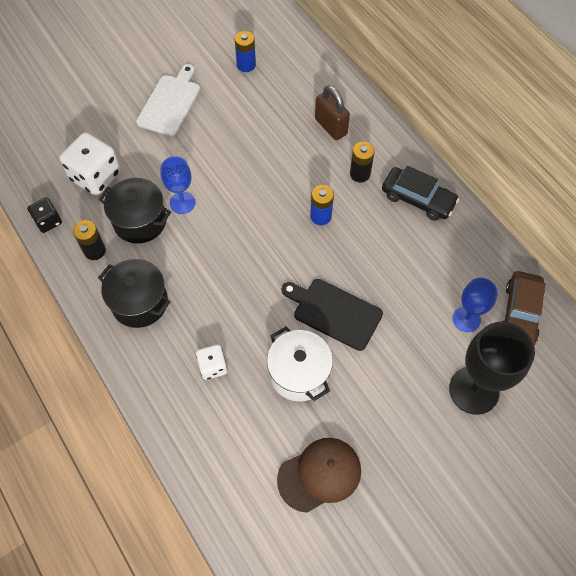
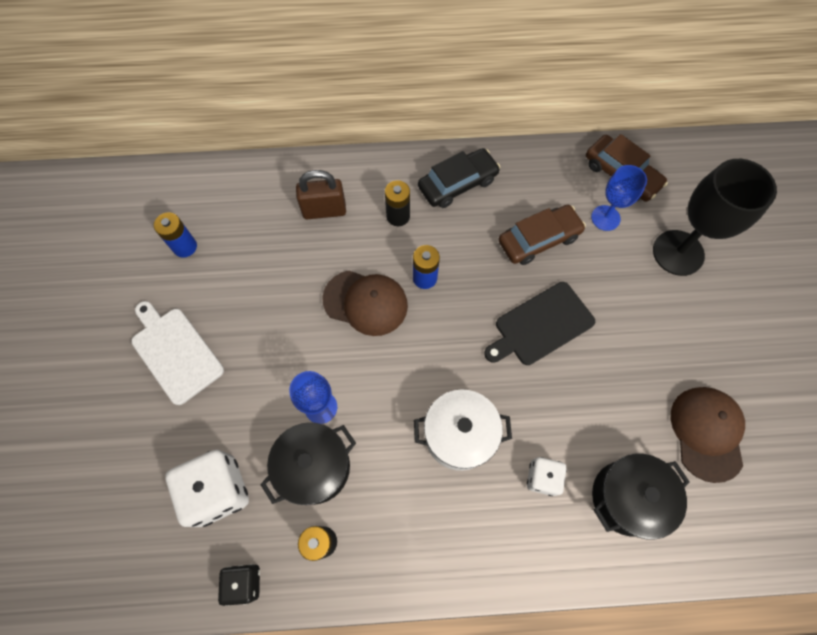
camera: 60 degrees left, 5 degrees up
black pot [98,259,171,328] -> black pot moved to [592,454,690,540]
white pot [267,327,333,402] -> white pot moved to [414,389,512,471]
none -> brown cap [323,271,408,336]
none -> brown car [498,205,586,265]

